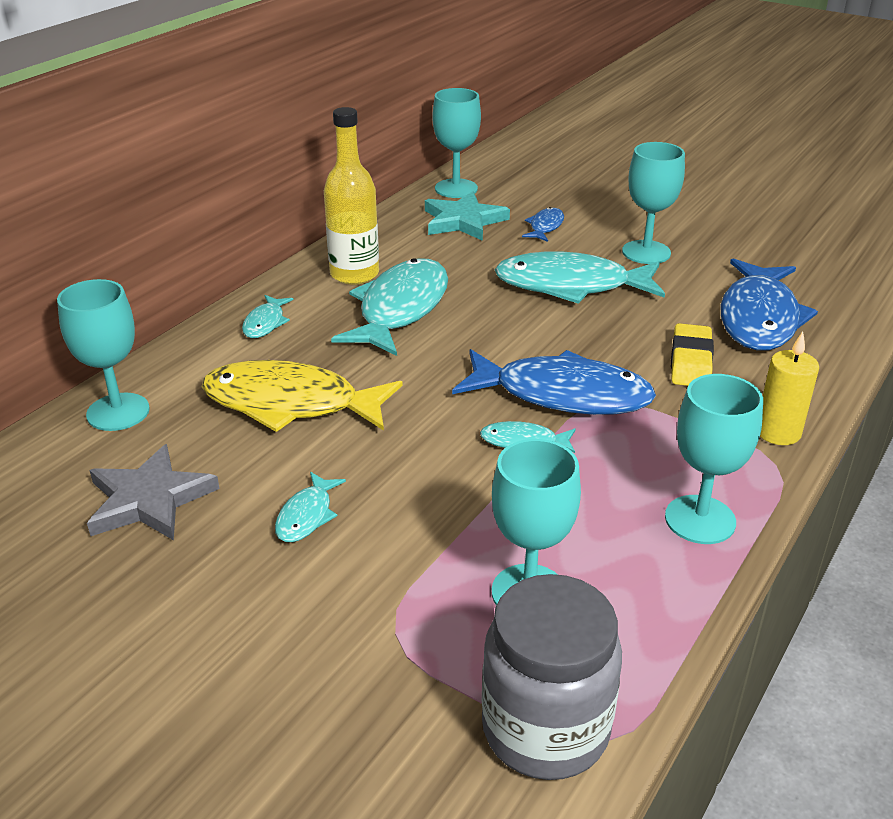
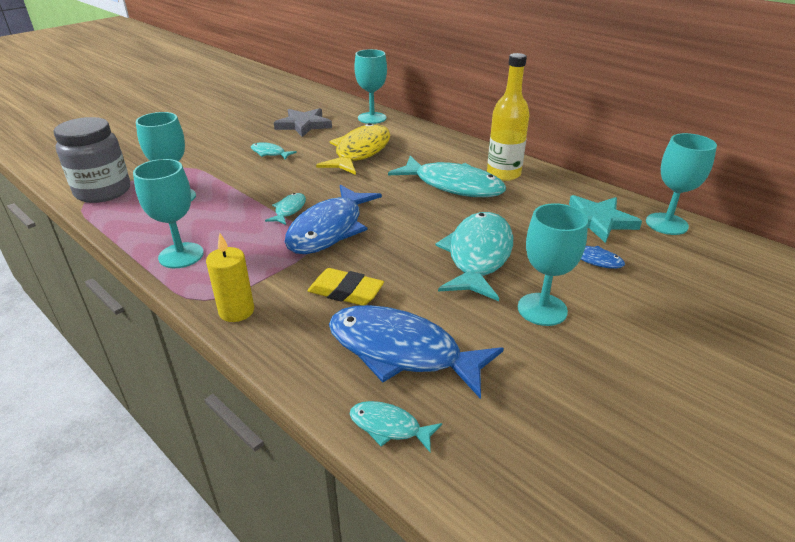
camera: 100 degrees right, 0 degrees up
turquoise fish [242,295,293,338] -> turquoise fish moved to [350,401,442,453]

